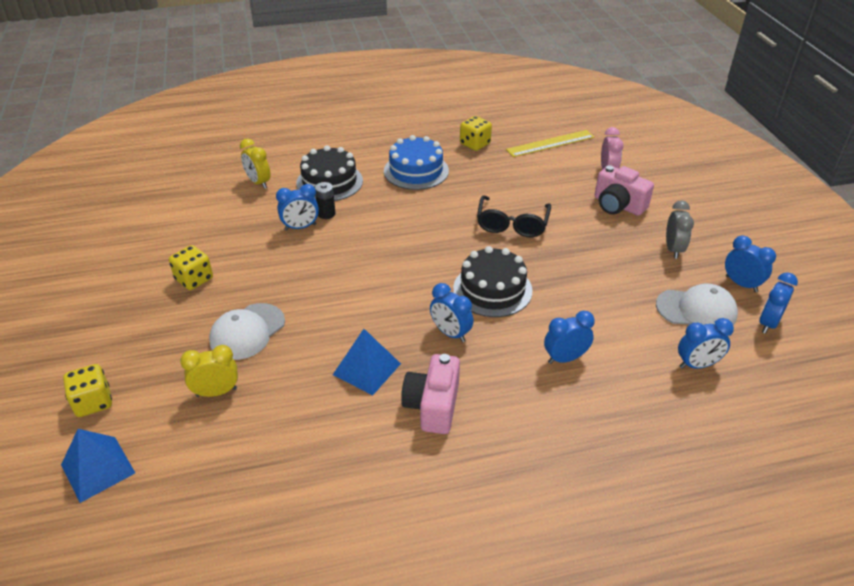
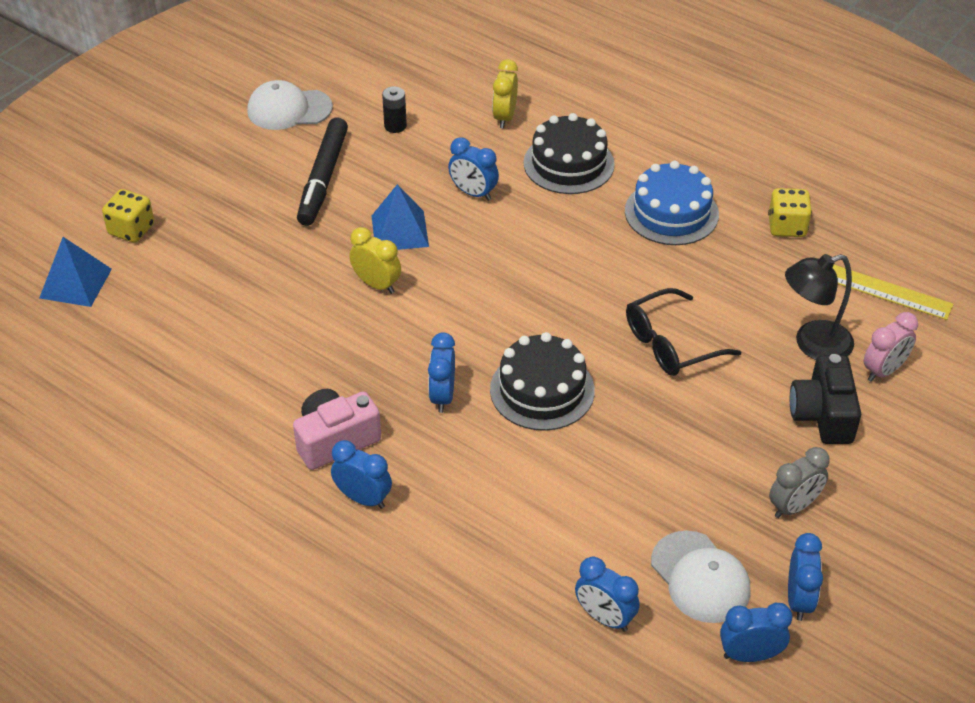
camera: 50 degrees right, 5 degrees up
yellow dice [169,245,213,290] -> black marker [297,117,348,226]
yellow clock [180,345,238,397] -> yellow clock moved to [349,227,401,294]
white cap [209,303,285,360] -> white cap moved to [247,80,333,130]
black battery [315,182,336,219] -> black battery moved to [382,86,407,133]
blue pyramid [333,329,401,395] -> blue pyramid moved to [372,184,429,250]
blue clock [544,311,595,364] -> blue clock moved to [331,440,392,509]
pink camera [595,165,654,216] -> black camera [790,354,861,444]
none -> black lamp [785,254,854,360]

